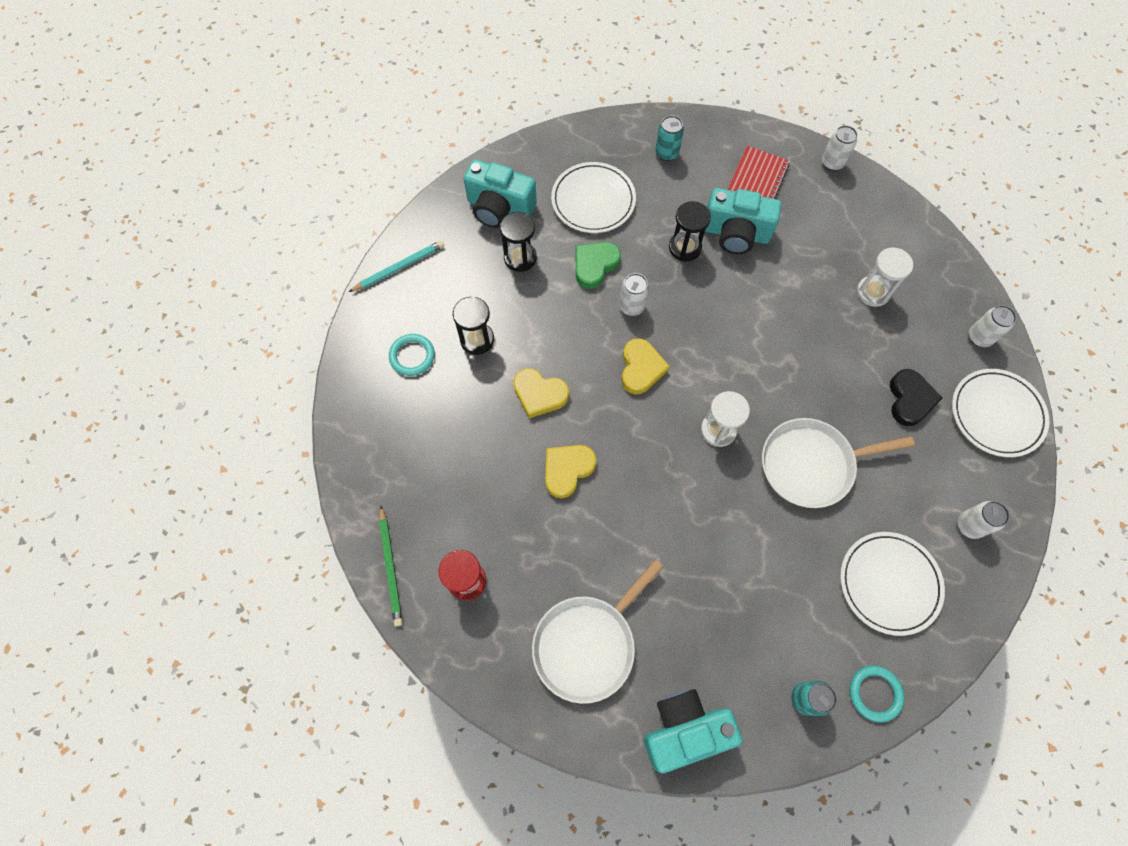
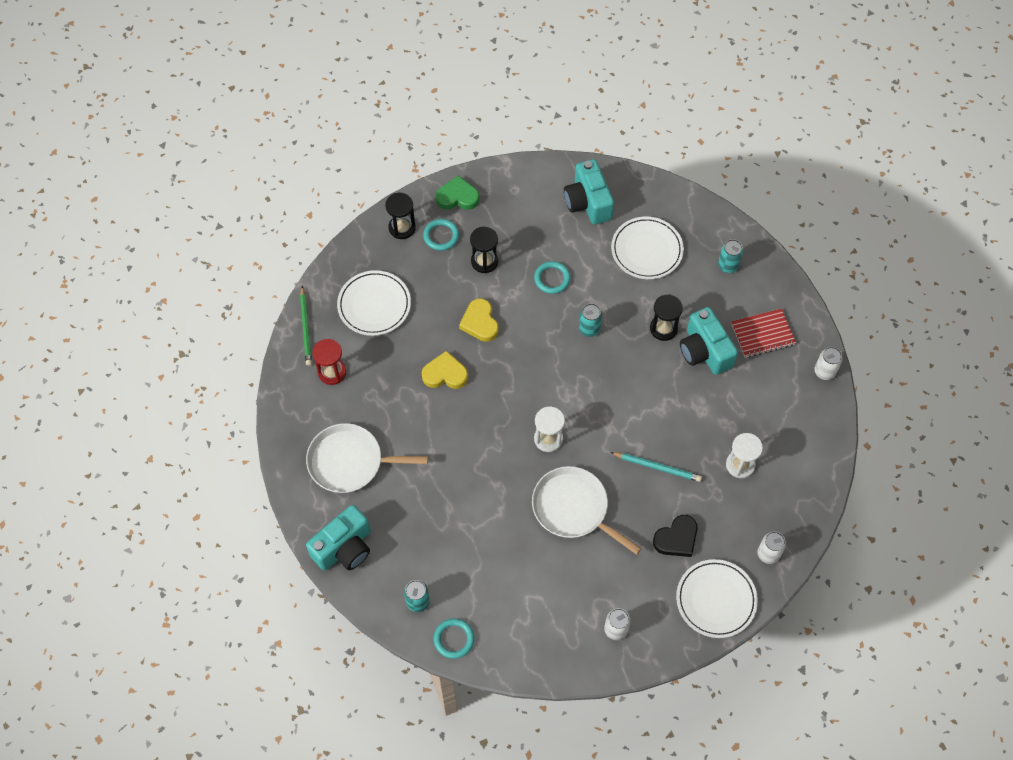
camera: 50 degrees right, 5 degrees down
turquoise pencil [349,240,444,292] -> turquoise pencil moved to [610,452,702,482]
green pencil [379,506,403,627] -> green pencil turned 45 degrees counterclockwise [300,286,312,366]
black hourglass [500,212,537,272] -> black hourglass moved to [385,193,416,239]
green heart [575,242,621,289] -> green heart moved to [436,175,479,210]
white can [619,273,649,316] -> turquoise can [579,303,602,337]
yellow heart [622,338,670,394] -> none
turquoise camera [644,689,743,773] -> turquoise camera turned 105 degrees clockwise [306,505,370,571]
white plate [840,532,945,636] -> white plate moved to [337,270,411,336]
none -> turquoise ring [534,261,571,294]

